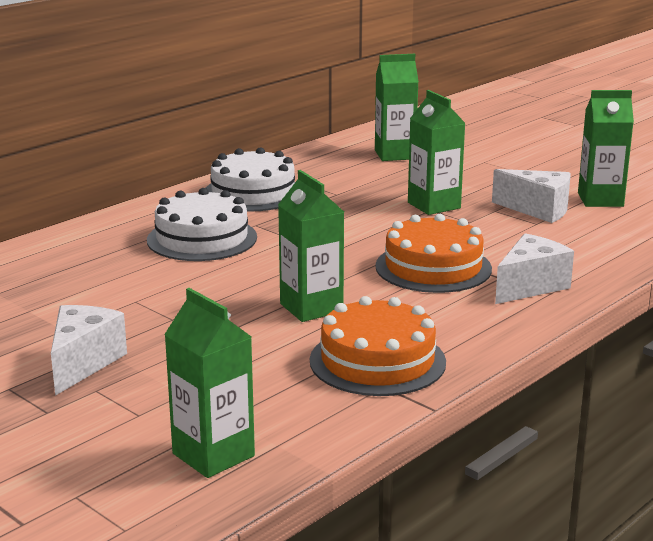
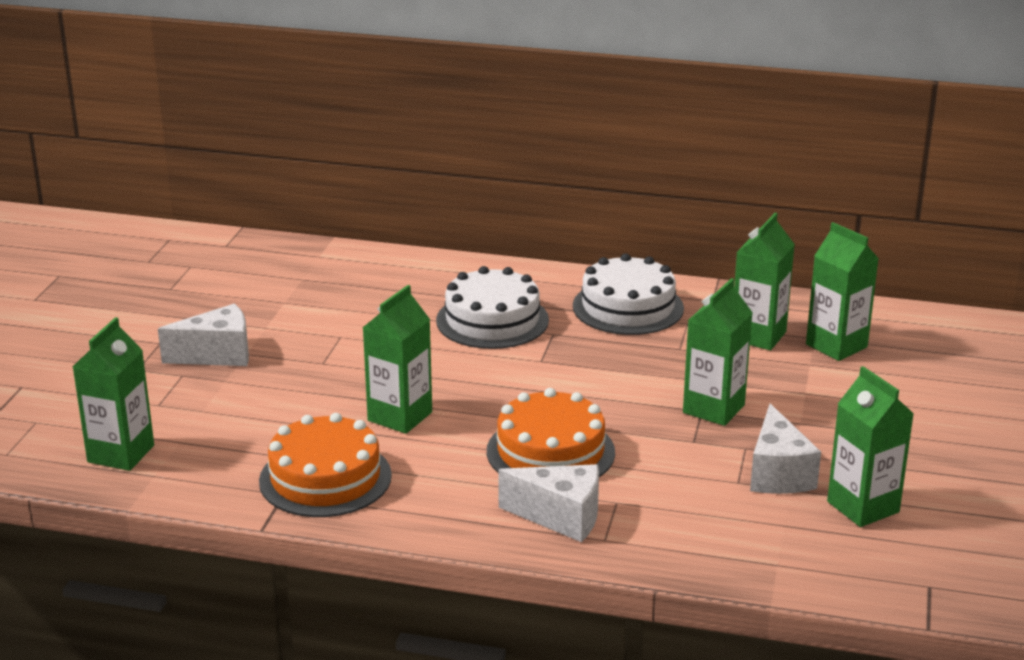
camera: 60 degrees right, 5 degrees up
none -> green carton [734,213,795,350]

